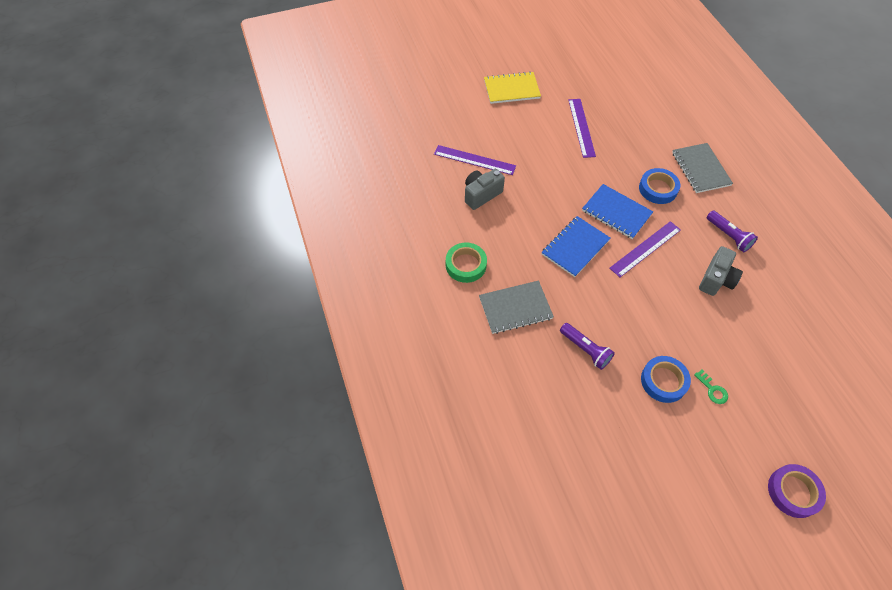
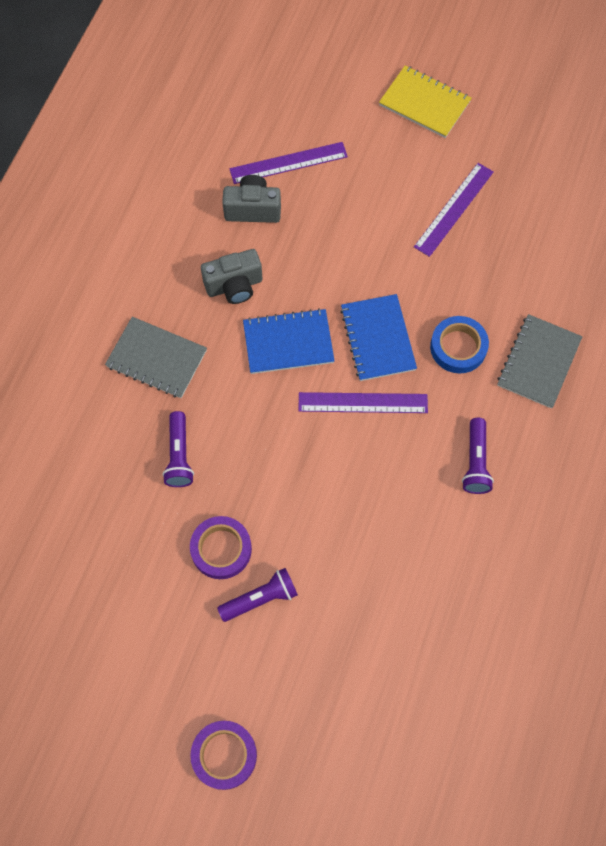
camera: 40 degrees right, 10 degrees up
purple ruler [434,145,516,175] -> purple ruler turned 75 degrees counterclockwise [229,142,348,184]
green tape [446,243,487,283] -> none
blue tape [641,356,691,403] -> purple tape [190,516,252,579]
green key [694,370,728,404] -> purple flashlight [217,568,298,622]
grey camera [699,246,743,296] -> grey camera moved to [201,249,263,304]

